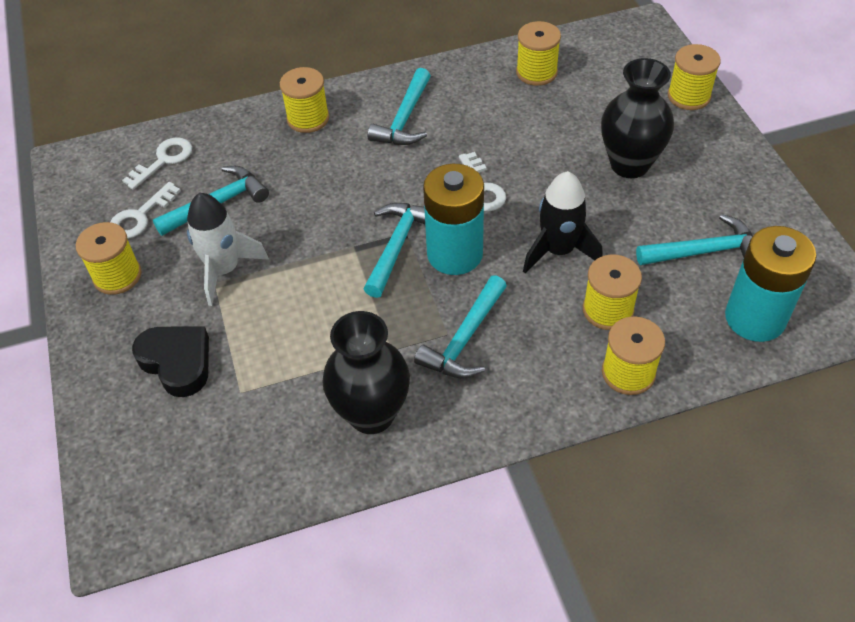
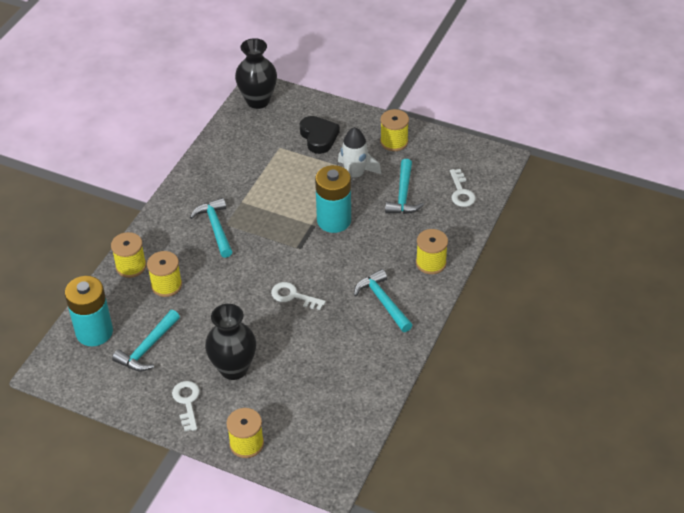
camera: 130 degrees right, 5 degrees down
white key [110,182,181,239] -> white key moved to [172,381,200,431]
black heart [132,326,209,397] -> black heart turned 105 degrees counterclockwise [300,116,340,154]
black vase [322,311,410,434] -> black vase moved to [235,38,277,109]
turquoise hammer [364,203,425,298] -> none
turquoise battery [423,164,484,275] -> turquoise battery moved to [315,165,351,233]
yellow spool [516,21,561,86] -> none
black rocket [523,171,603,274] -> none

